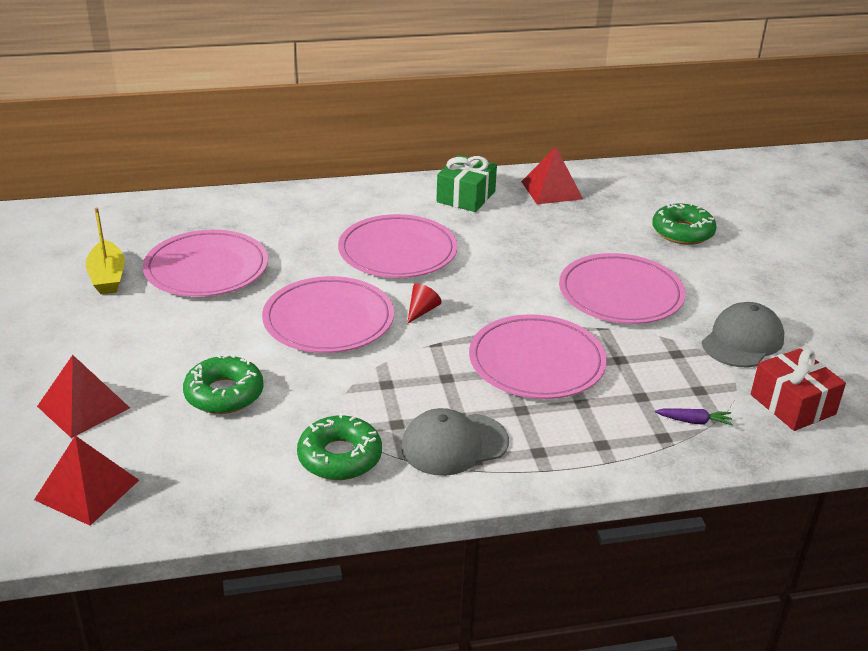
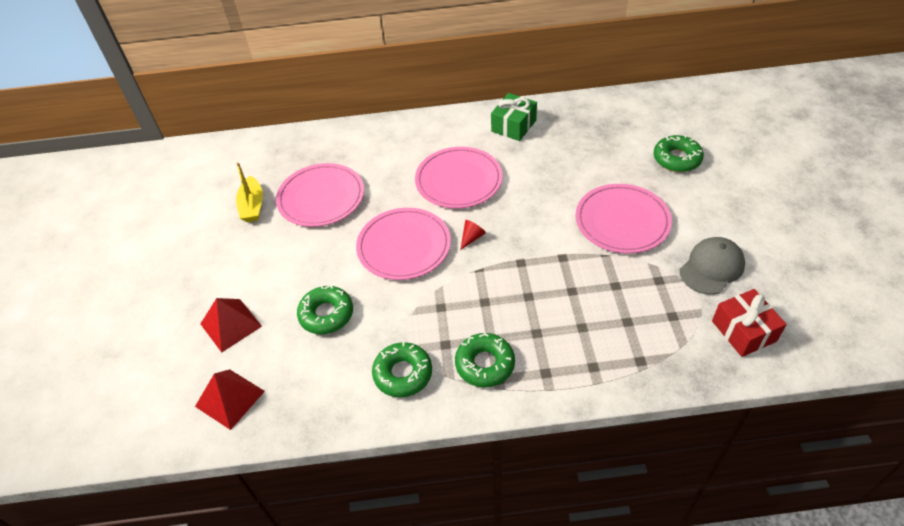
camera: 10 degrees right, 15 degrees up
grey cap [401,408,509,476] -> green donut [455,333,515,387]
pink plate [469,314,607,399] -> none
red pyramid [521,147,583,204] -> none
purple carrot [655,409,733,426] -> none

